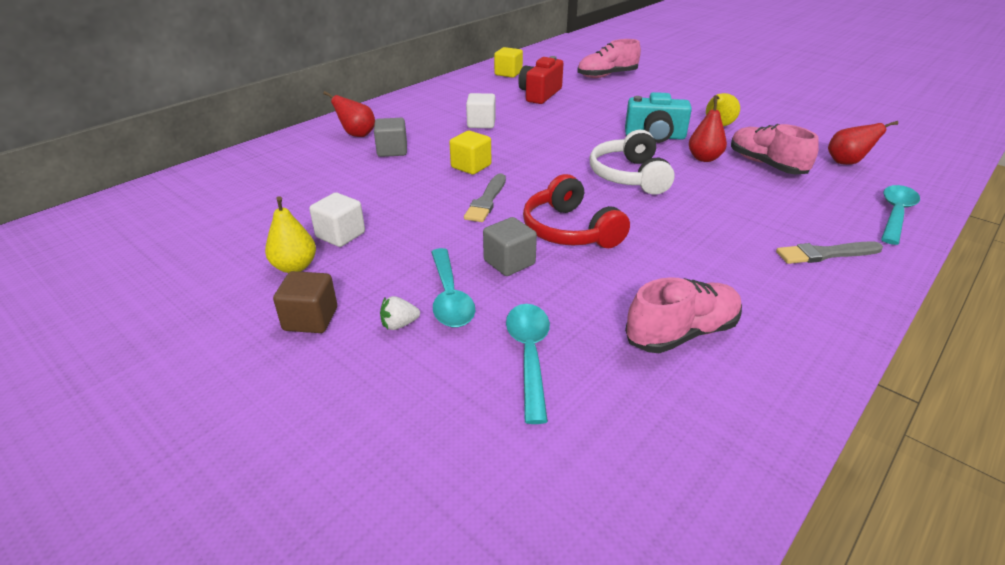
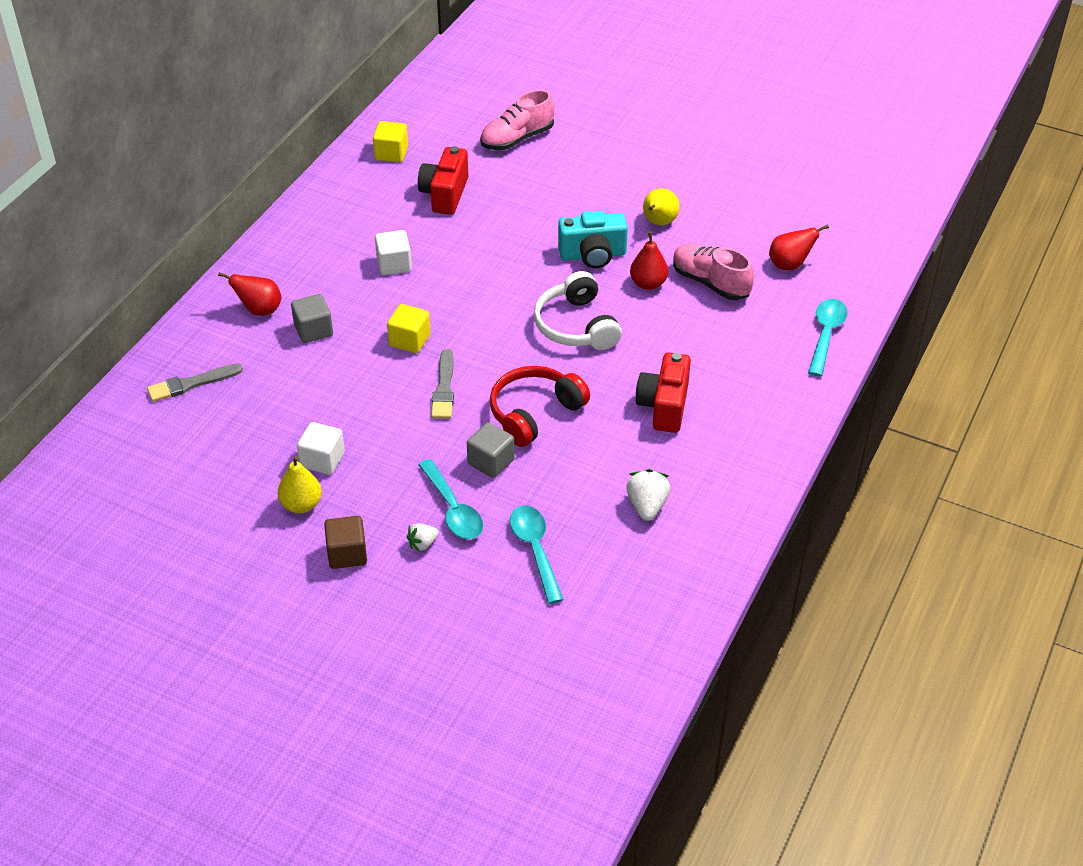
camera: 15 degrees left, 10 degrees up
red headphones [523,174,630,248] -> red headphones turned 90 degrees clockwise [490,366,590,447]
pink shoe [625,277,742,353] -> white strawberry [626,469,670,521]
grey brush [776,241,883,264] -> grey brush moved to [147,364,243,402]
none -> red camera [636,352,691,433]

